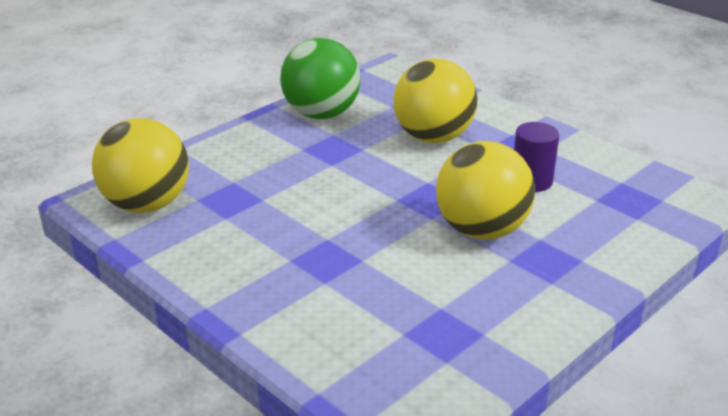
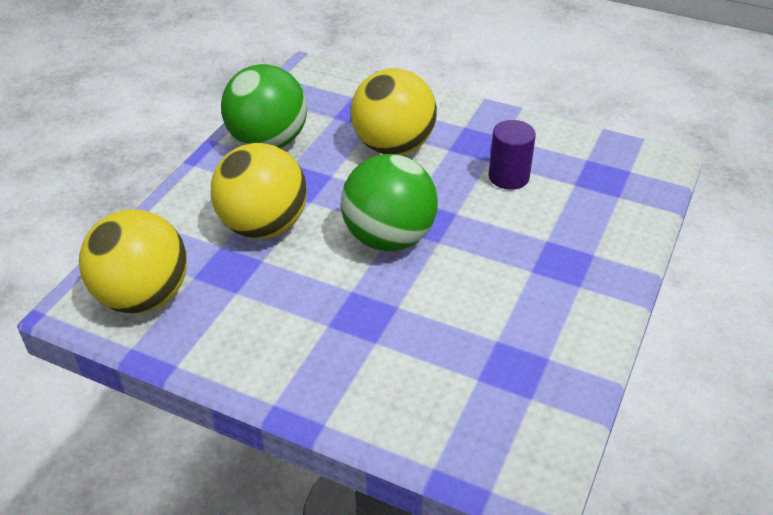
camera: 20 degrees left, 10 degrees up
yellow ball [436,141,535,239] -> yellow ball moved to [211,143,307,239]
none -> green ball [341,154,438,251]

